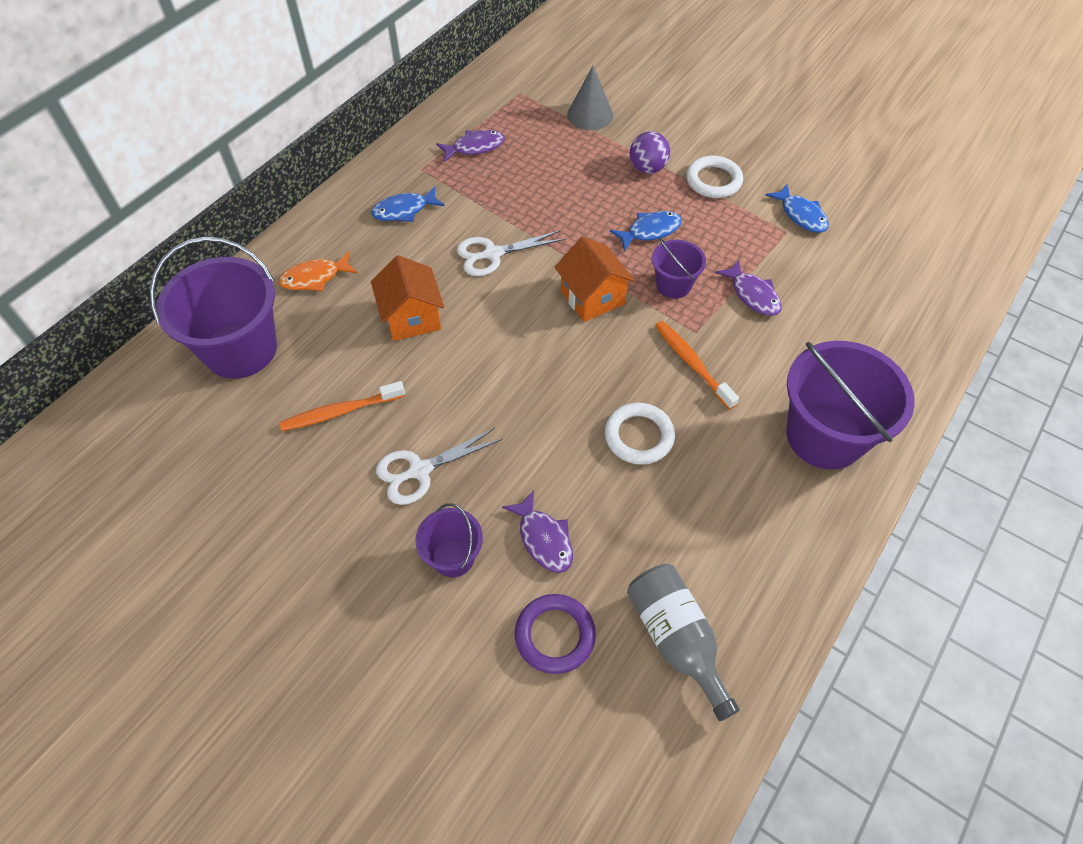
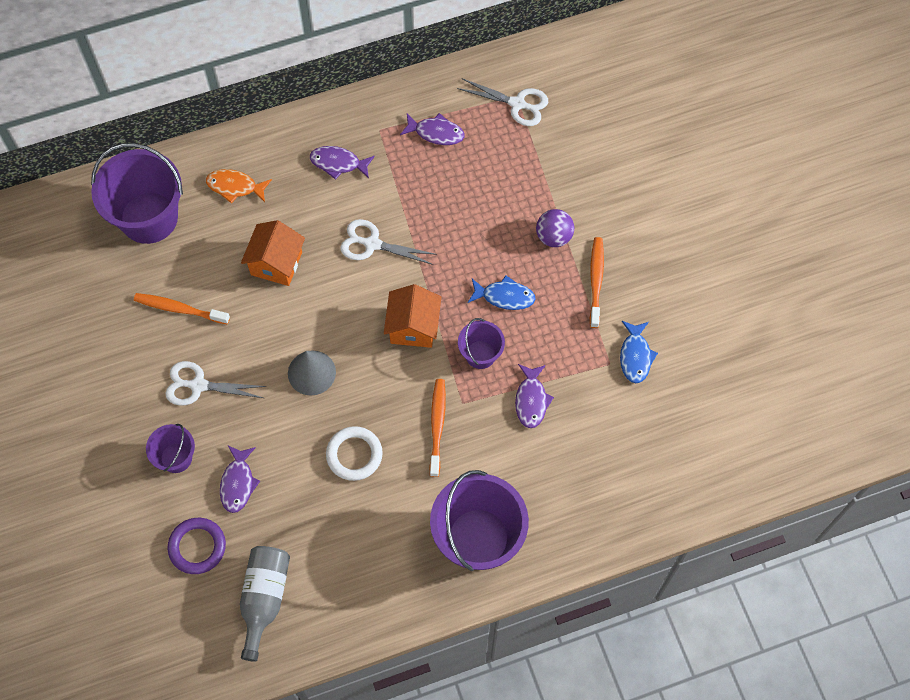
camera: 35 degrees right, 10 degrees up
blue fish [371,186,445,222] -> purple fish [310,146,375,180]
grey cone [567,66,613,130] -> grey cone moved to [288,351,336,395]
white ring [686,156,743,198] -> orange toothbrush [590,237,604,328]
none -> white scissors [457,78,548,126]

